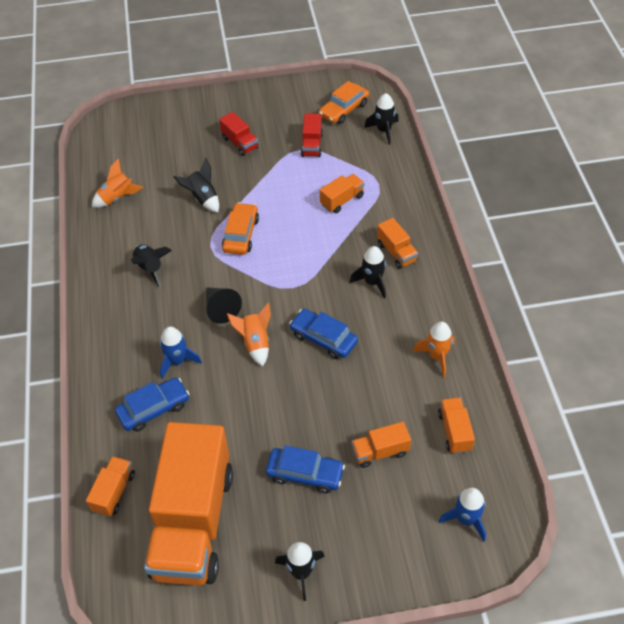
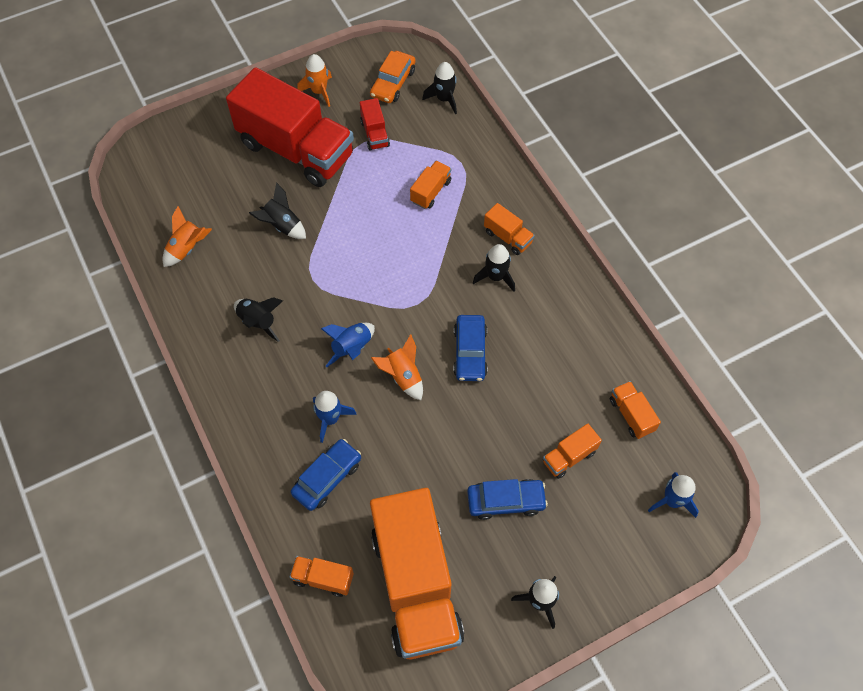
camera: 20 degrees left, 10 degrees up
orange truck [86,456,135,517] -> orange truck turned 75 degrees counterclockwise [290,556,354,597]
black cone [206,287,242,324] -> blue rocket [321,323,375,367]
red truck [219,112,259,156] -> red truck [226,67,354,187], size x2.48
orange car [222,203,259,255] -> none
blue car [289,309,358,359] -> blue car turned 105 degrees counterclockwise [453,315,488,381]
orange rocket [413,322,455,377] -> orange rocket moved to [297,54,332,107]

